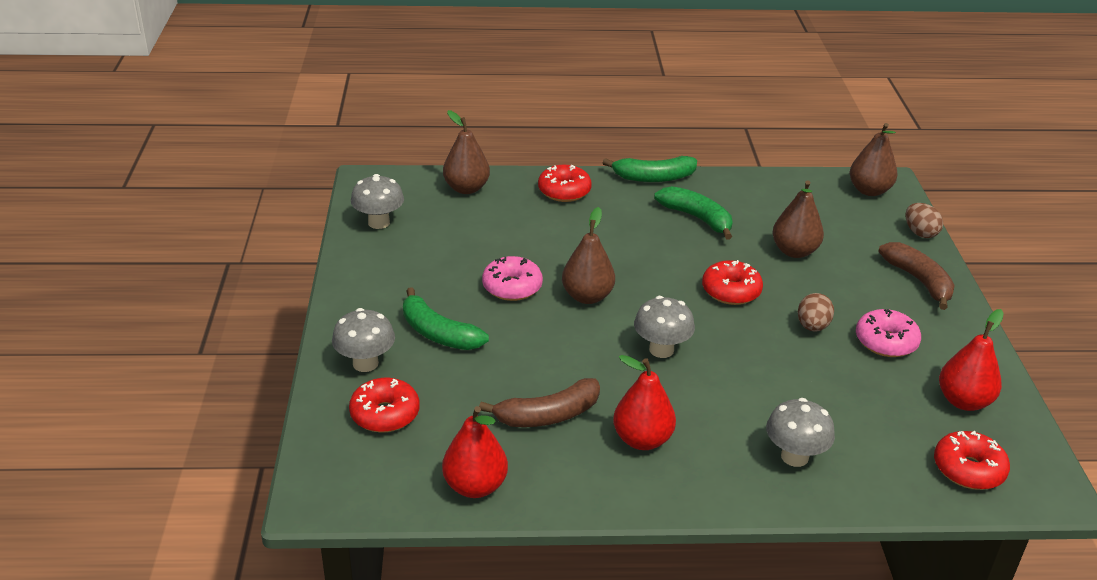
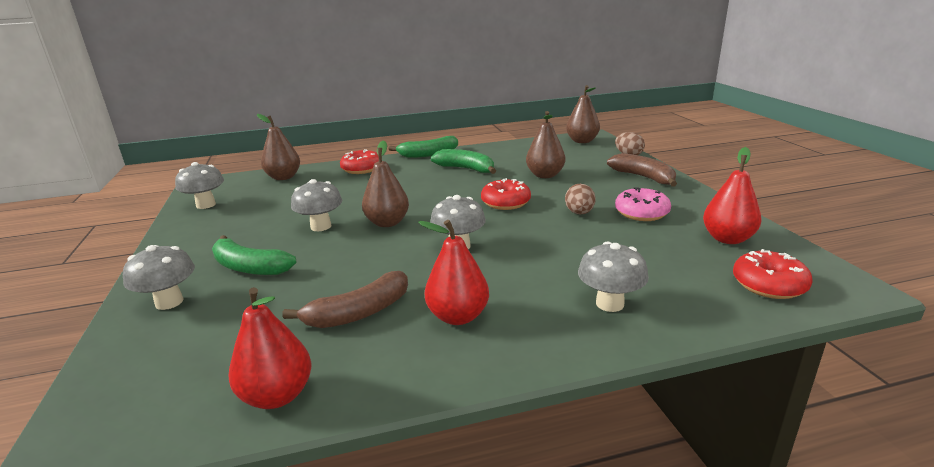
camera: 10 degrees left, 10 degrees down
red donut [349,378,420,433] -> none
pink donut [482,256,543,301] -> grey mushroom [291,179,342,231]

